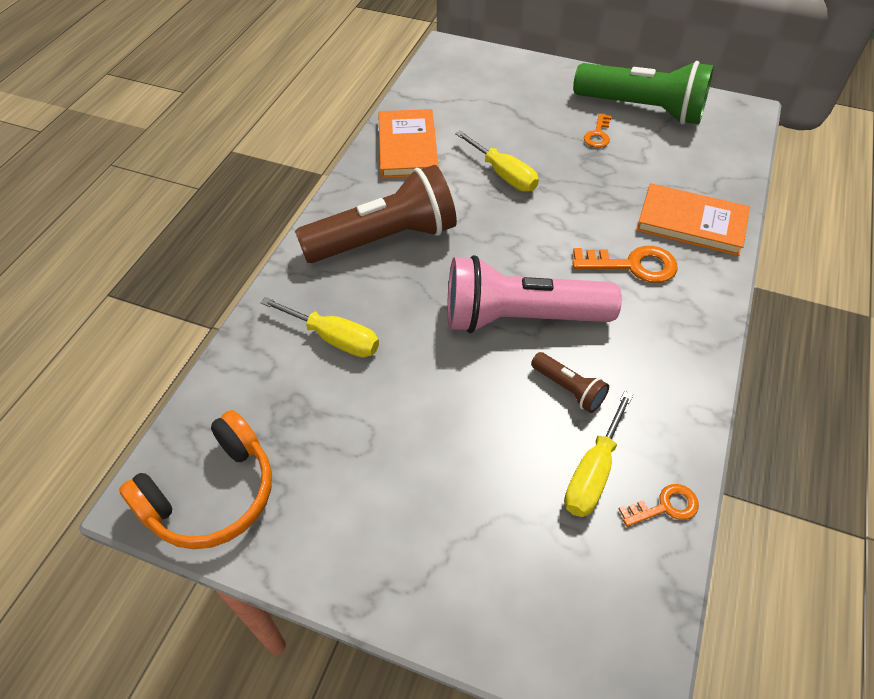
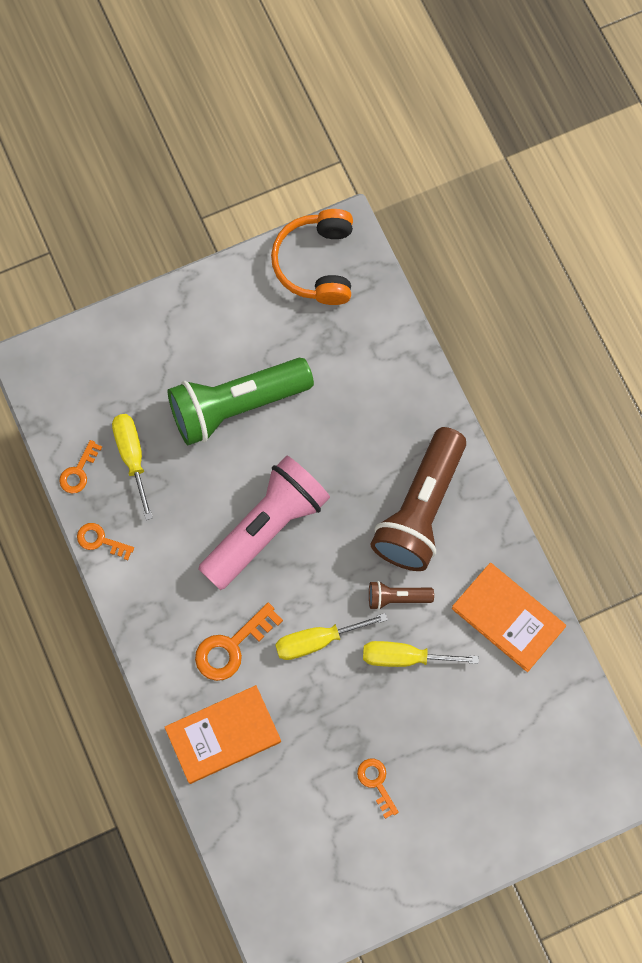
camera: 135 degrees right, 20 degrees up
yellow screwdriver [261,297,379,358] -> yellow screwdriver moved to [275,613,388,660]
brown flashlight [531,352,609,413] -> brown flashlight moved to [369,581,434,610]
green flashlight [573,61,714,125] -> green flashlight moved to [168,358,314,445]
none -> orange key [77,523,134,560]

